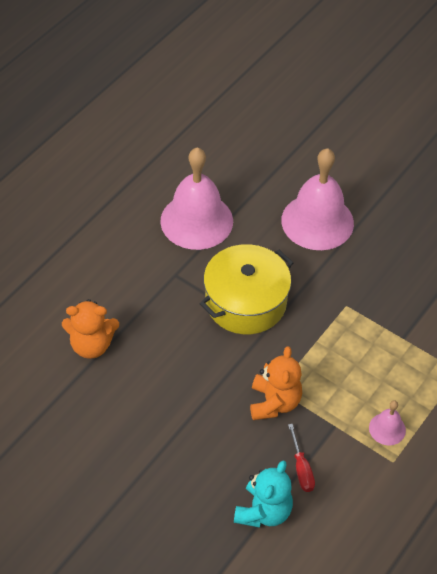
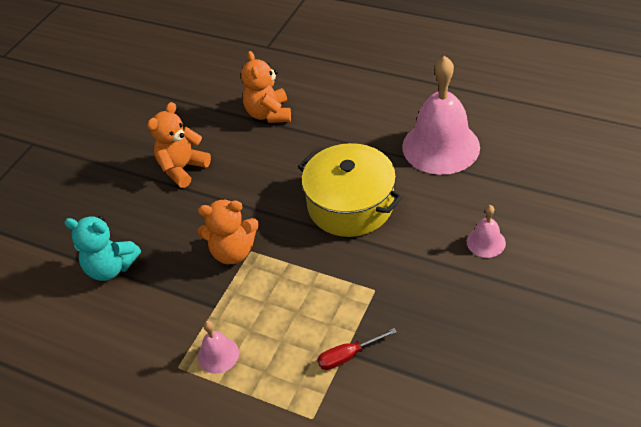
camera: 85 degrees right, 5 degrees down
pink bell [281,148,354,250] -> pink bell [467,205,506,258], size x0.45
red screwdriver [288,424,315,492] -> red screwdriver moved to [317,328,397,370]
none -> orange teddy bear [147,102,211,188]

